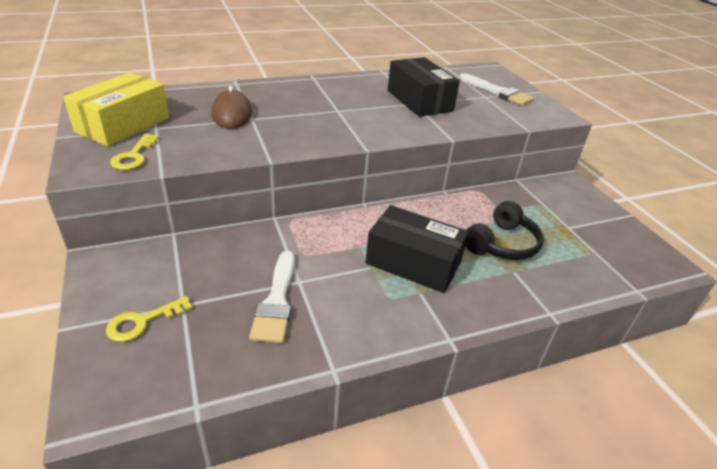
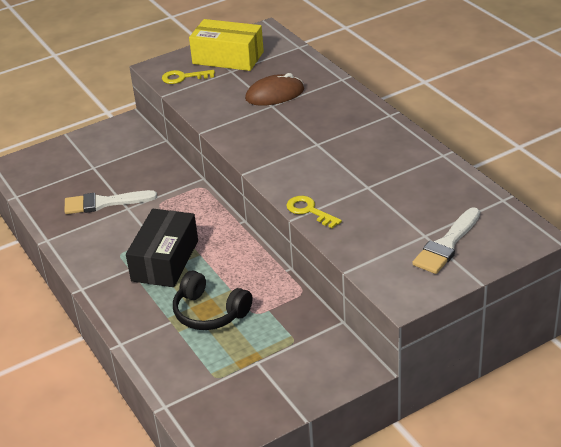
camera: 85 degrees right, 0 degrees up
yellow key [106,296,193,342] -> yellow key moved to [286,196,342,228]
black box [388,57,460,117] -> none

